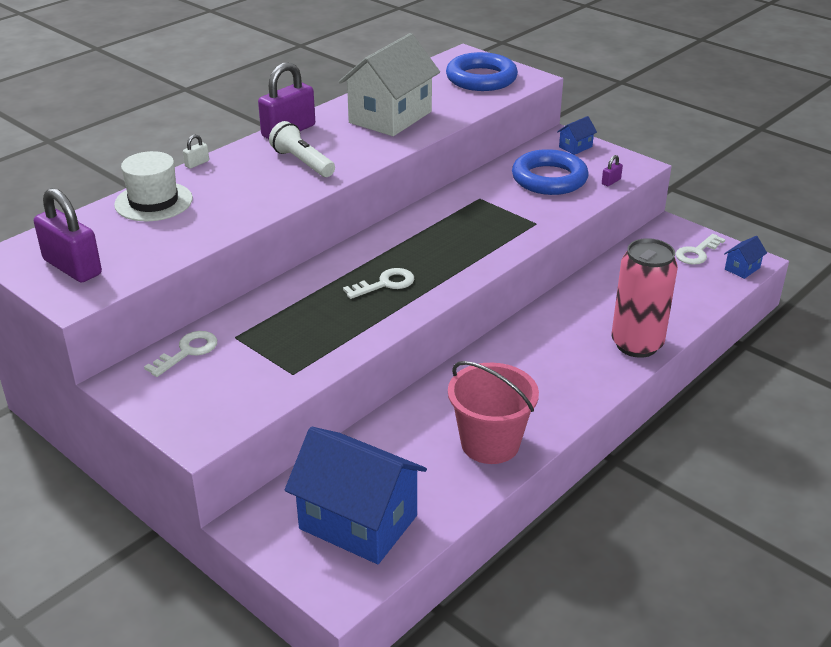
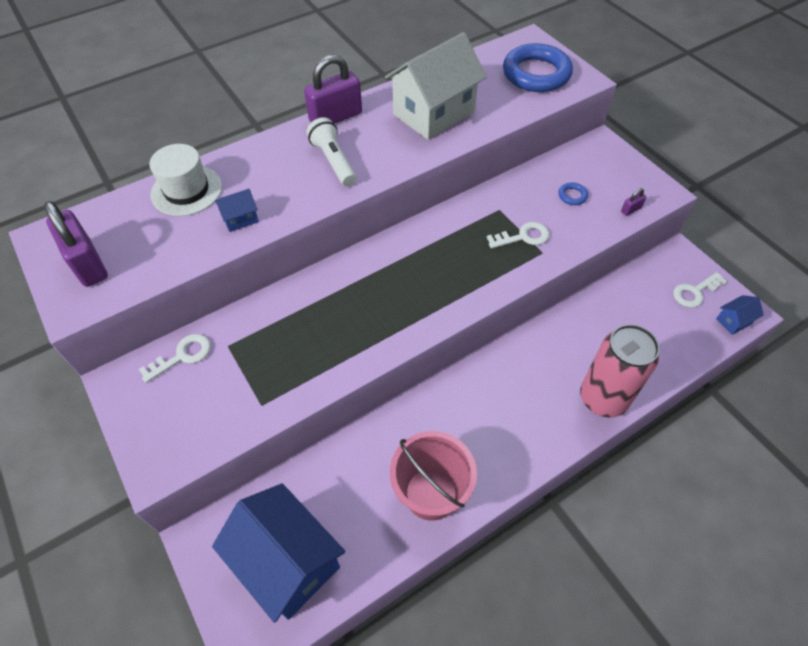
camera: 15 degrees right, 20 degrees up
white padlock [183,134,209,169] -> none
white key [343,268,414,299] -> white key moved to [486,222,550,249]
blue ring [512,149,589,195] -> blue ring [558,182,588,205], size x0.41
blue house [557,116,597,155] -> blue house moved to [215,189,259,232]

